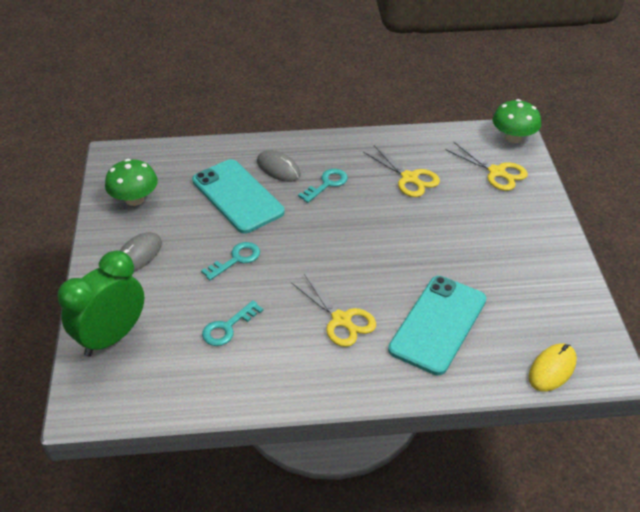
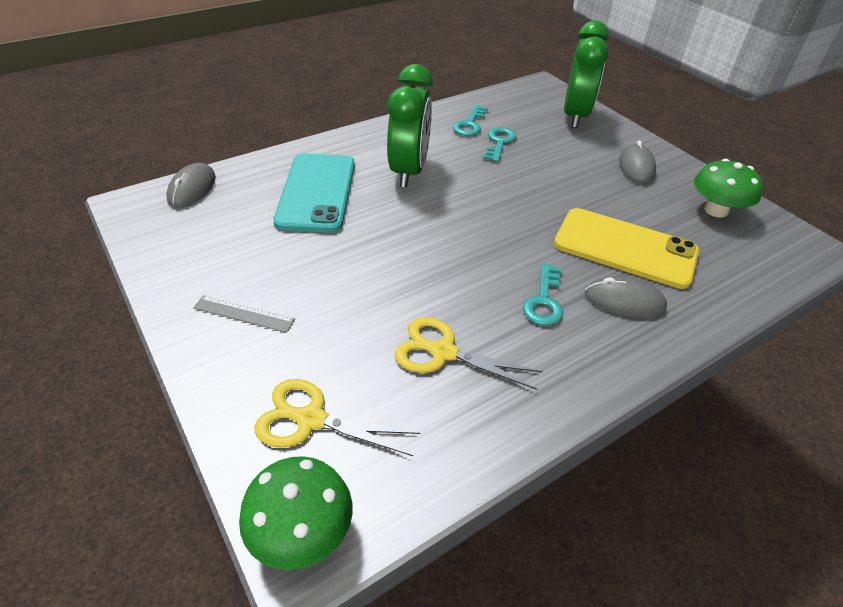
camera: 150 degrees right, 0 degrees up
turquoise phone [192,159,285,234] -> yellow phone [554,208,699,289]
turquoise key [201,242,260,280] -> turquoise key moved to [453,105,488,136]
yellow scissors [291,274,376,347] -> green clock [387,64,433,187]
yellow mouse [529,343,577,392] -> grey mouse [166,163,216,208]
none -> grey ruler [193,295,295,333]

